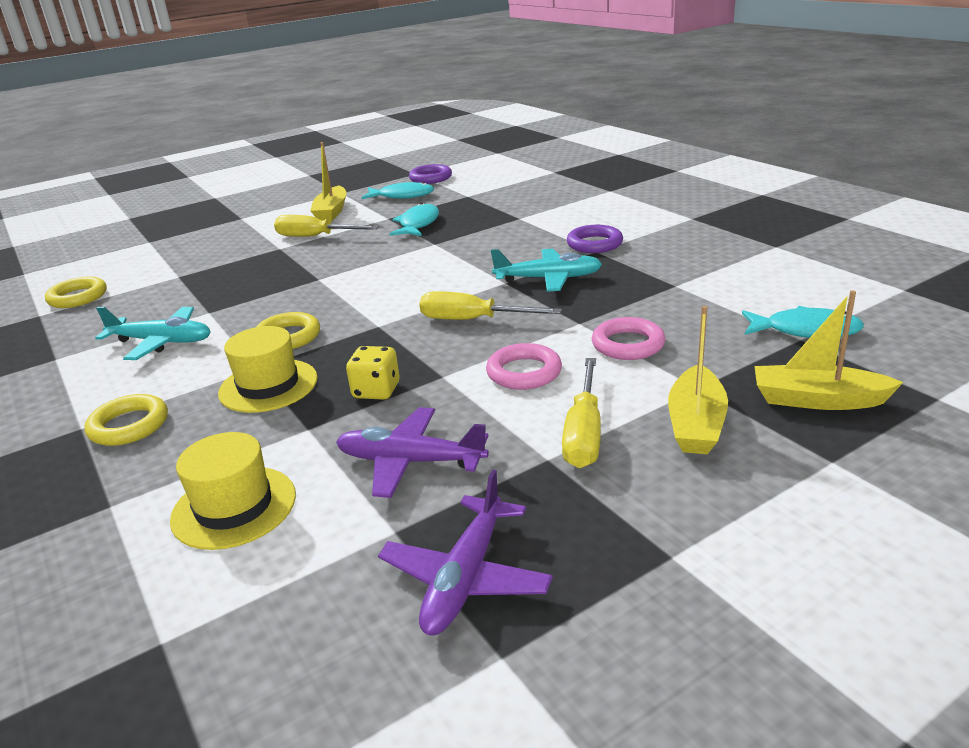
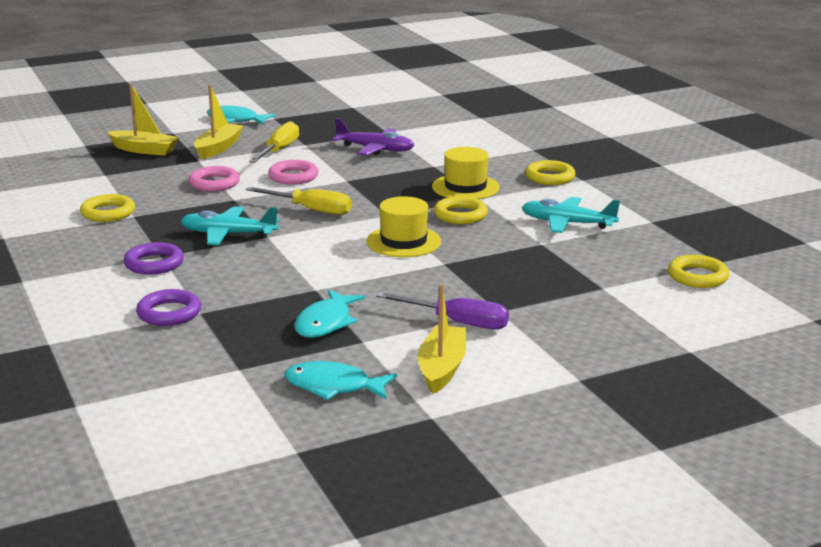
camera: 175 degrees left, 5 degrees down
yellow hat [170,432,296,550] -> yellow hat moved to [366,196,441,257]
yellow screwdriver [274,215,379,237] -> purple screwdriver [376,292,509,330]
yellow dice [346,346,400,400] -> none
purple plane [378,470,553,635] -> none
purple ring [409,164,452,184] -> purple ring moved to [136,289,201,326]
turquoise fish [742,306,864,338] -> turquoise fish moved to [207,106,276,125]
none -> yellow ring [80,194,135,222]

